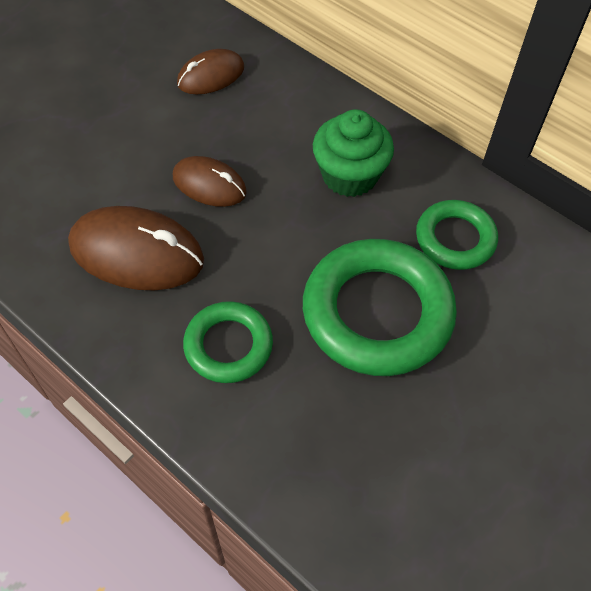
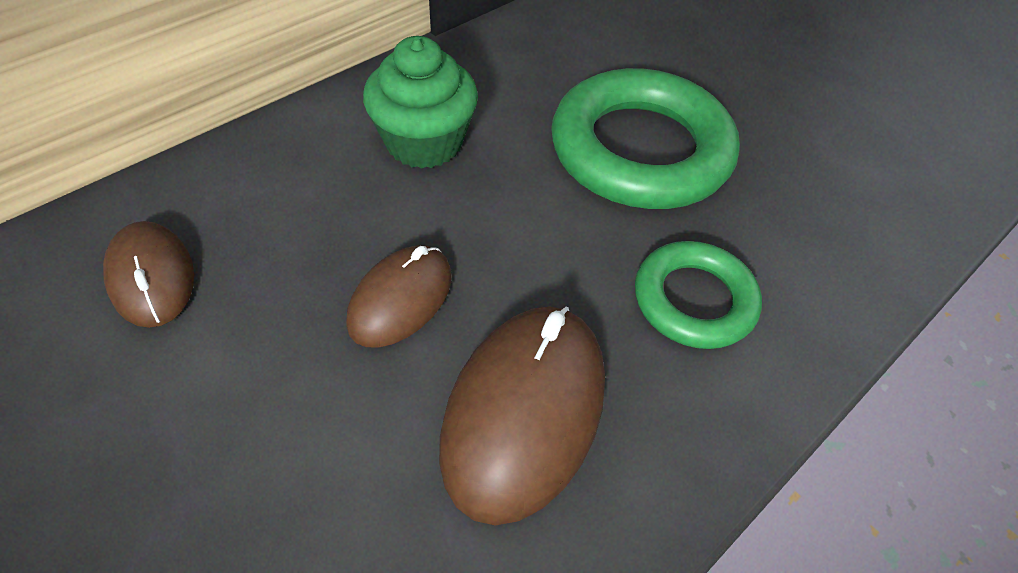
camera: 85 degrees left, 5 degrees down
green ring [416,200,498,270] -> none

